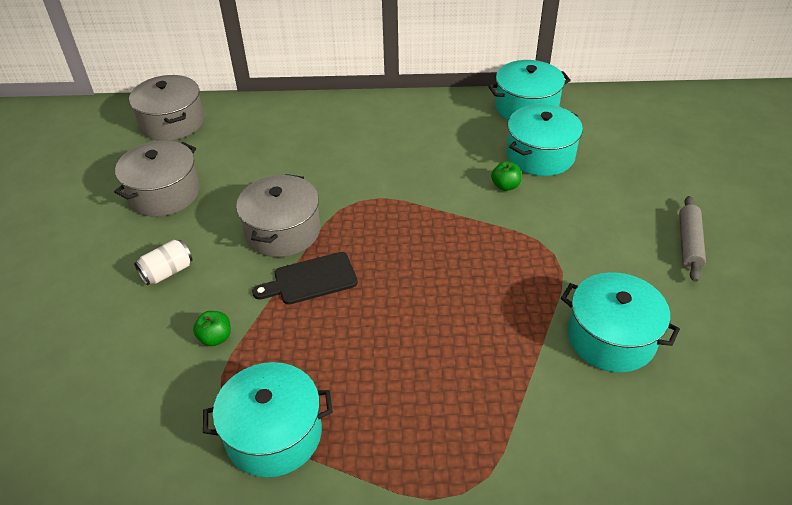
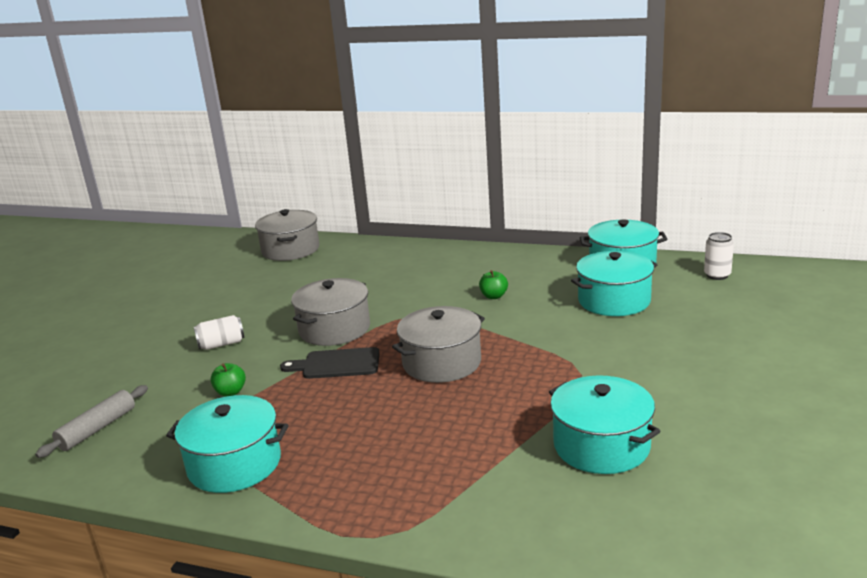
camera: 20 degrees right, 20 degrees down
grey pot [114,140,200,217] -> grey pot moved to [392,306,485,383]
green apple [491,161,522,191] -> green apple moved to [479,270,508,299]
grey rolling pin [679,196,706,282] -> grey rolling pin moved to [35,385,148,458]
none -> white can [704,232,734,280]

